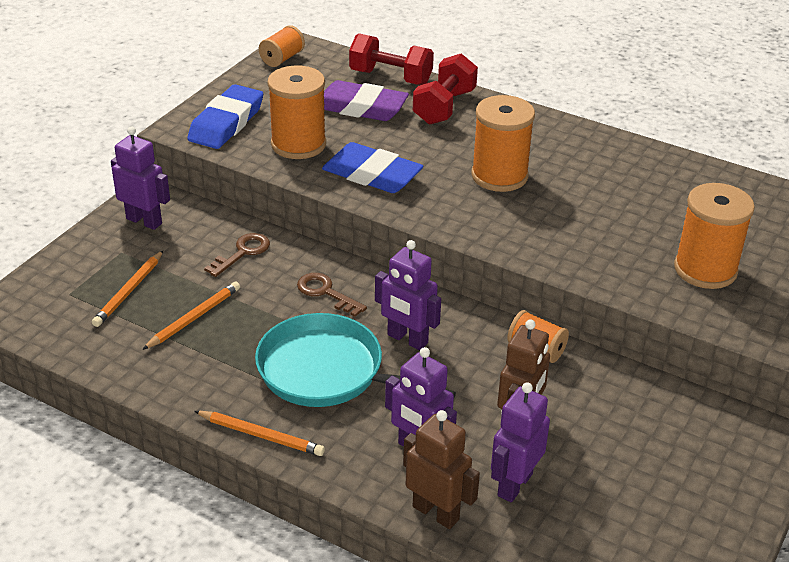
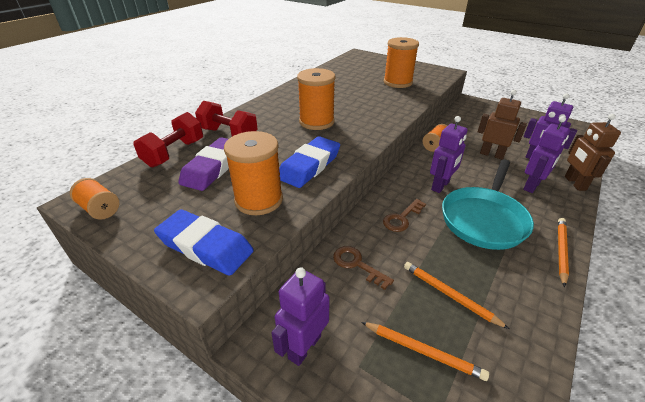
camera: 85 degrees left, 0 degrees up
brown robot [403,410,480,529] -> brown robot turned 45 degrees counterclockwise [565,114,621,191]

